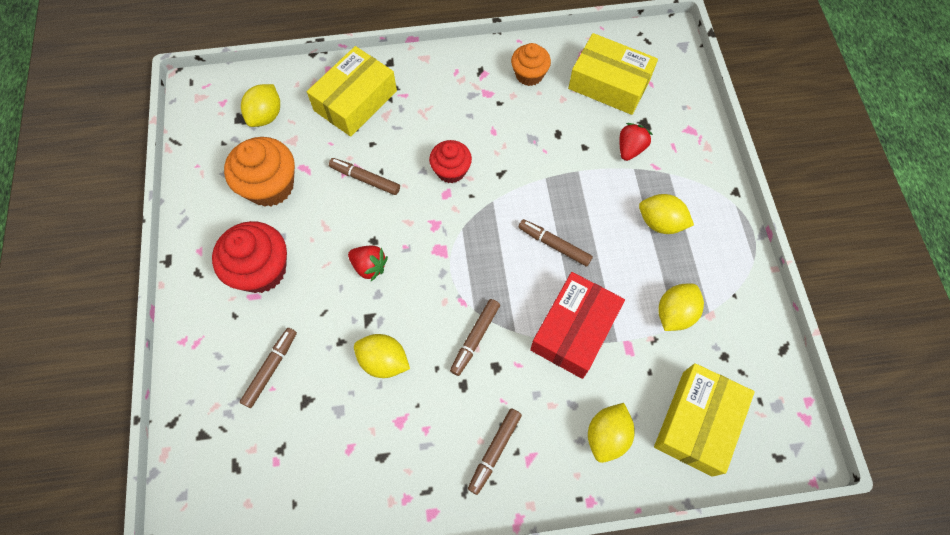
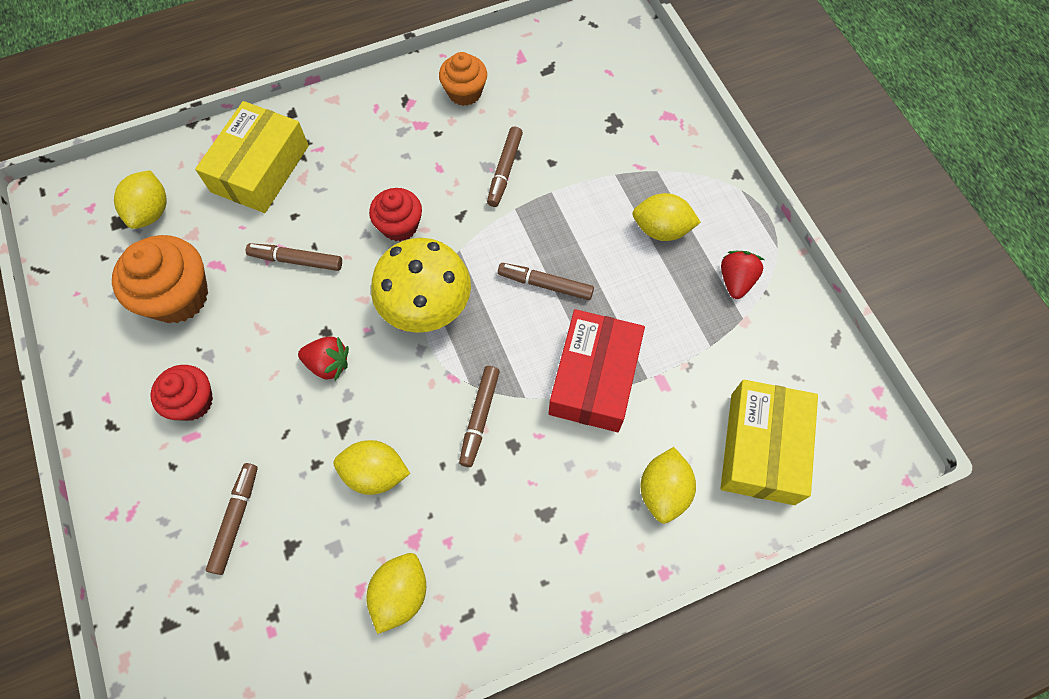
camera: 15 degrees left, 0 degrees up
red cupcake [212,221,287,293] -> red cupcake [151,365,213,421], size x0.63
brown marker [468,408,522,495] -> brown marker moved to [487,126,523,207]
yellow box [568,33,658,115] -> none
red strawberry [620,123,653,161] -> red strawberry moved to [721,251,764,299]
yellow lemon [658,284,704,331] -> yellow lemon moved to [367,553,426,634]
none -> yellow mushroom [371,238,471,333]

